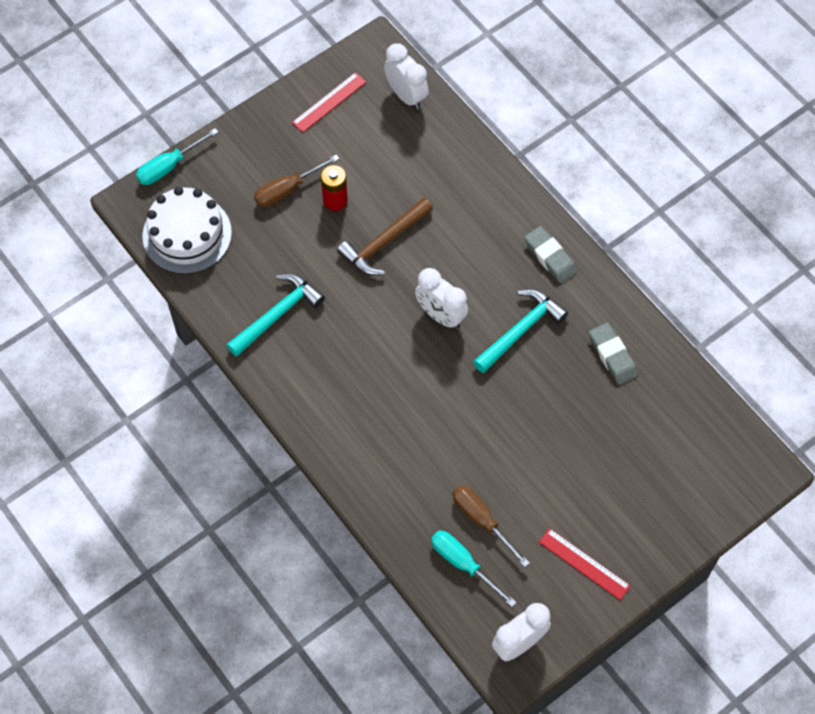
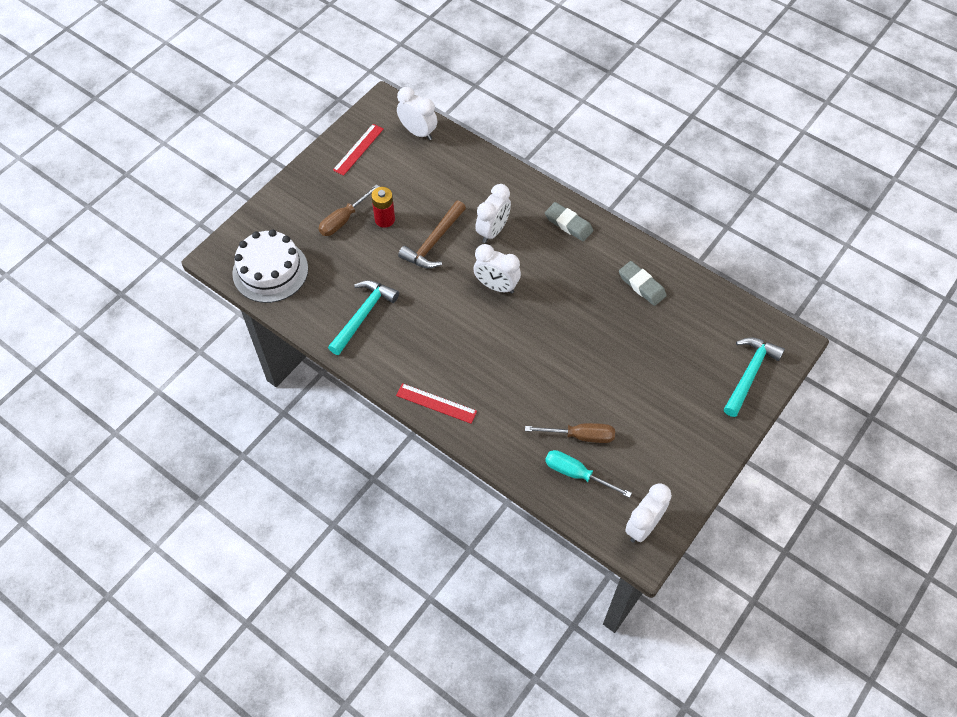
camera: 15 degrees left, 5 degrees down
turquoise screwdriver [136,128,218,185] -> none
brown screwdriver [453,485,530,567] -> brown screwdriver turned 150 degrees clockwise [525,423,615,443]
turquoise hammer [473,289,568,373] -> turquoise hammer moved to [724,337,785,417]
red ruler [539,528,631,600] -> red ruler moved to [396,383,477,424]
none -> white clock [475,184,511,243]

